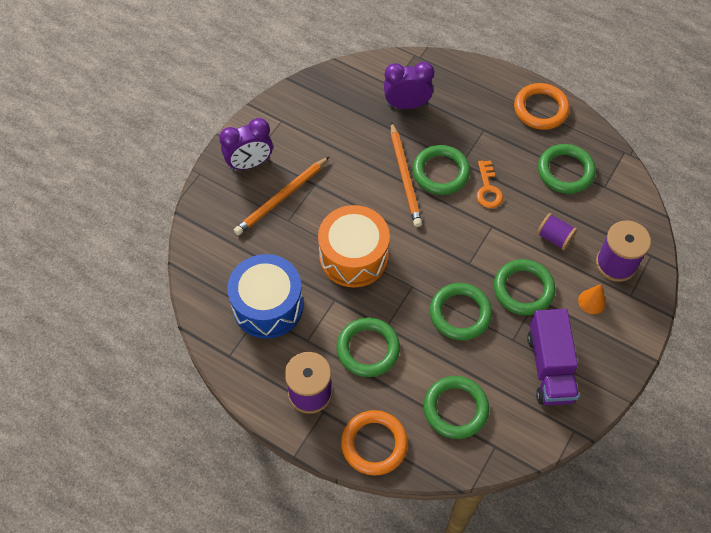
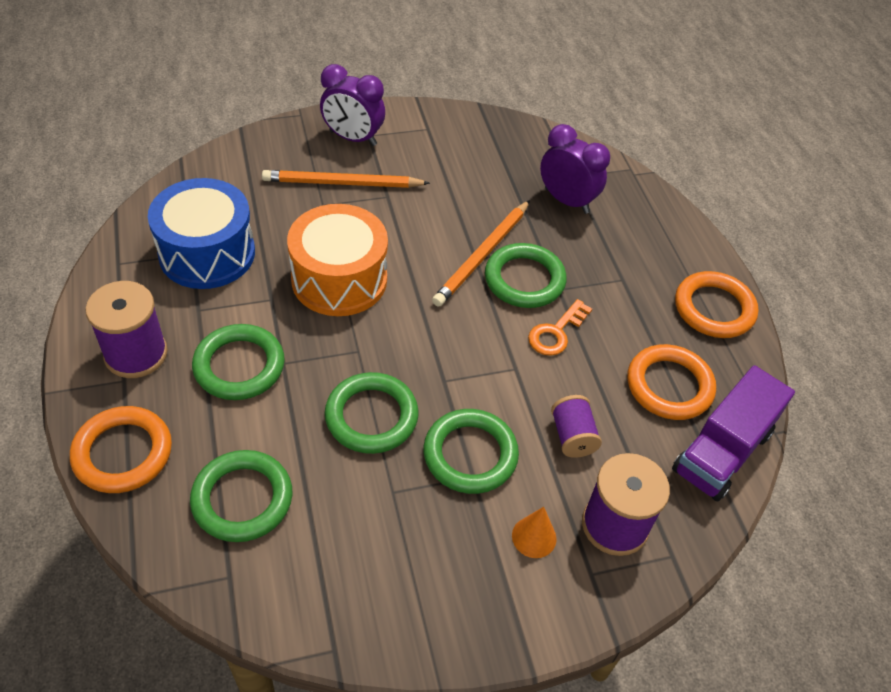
camera: 40 degrees right, 10 degrees down
purple truck [527,309,579,405] -> purple truck moved to [672,365,795,501]
green ring [538,144,596,194] -> orange ring [628,344,716,420]

